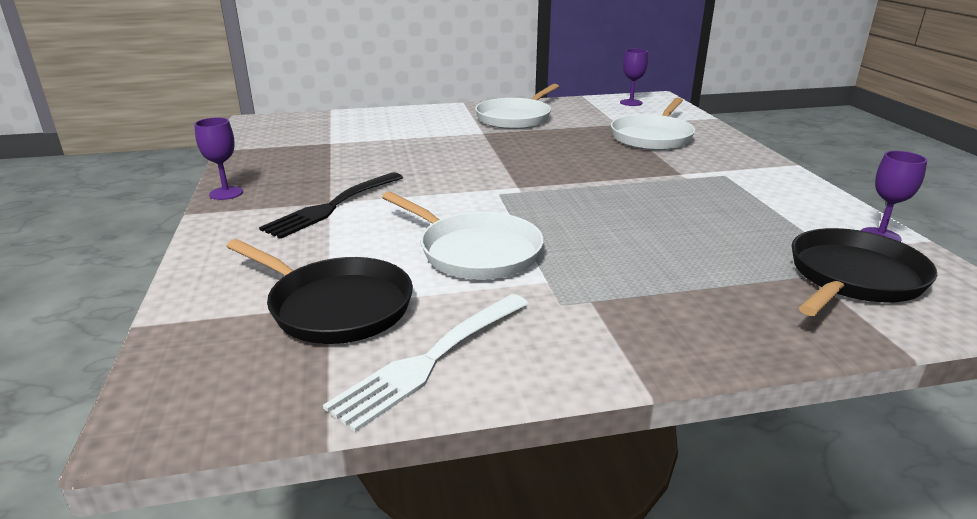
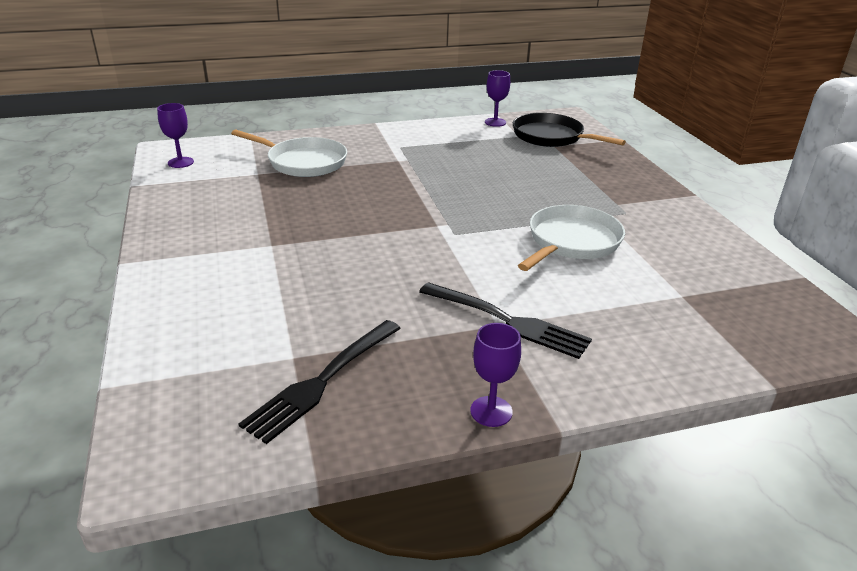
camera: 95 degrees left, 5 degrees up
black pan [226,239,413,344] -> none
white fork [323,294,529,432] -> none
white pan [475,84,559,129] -> none
none -> black fork [239,320,401,444]

